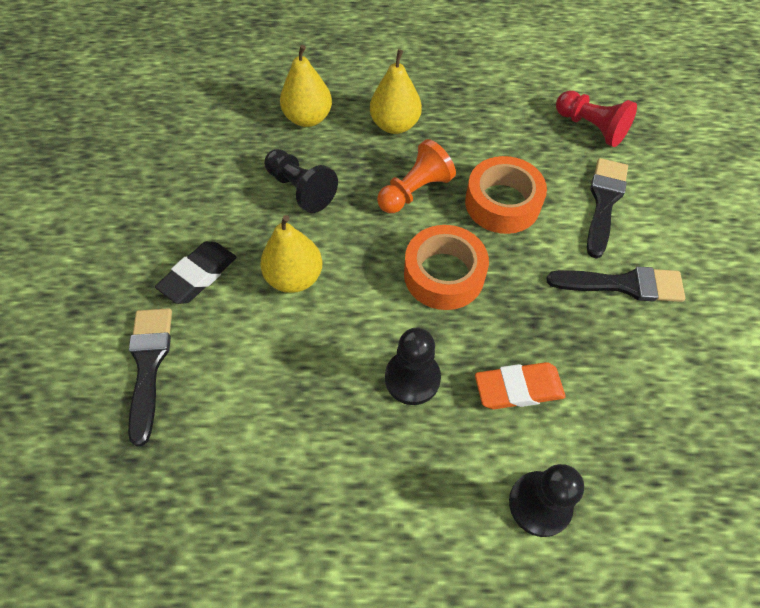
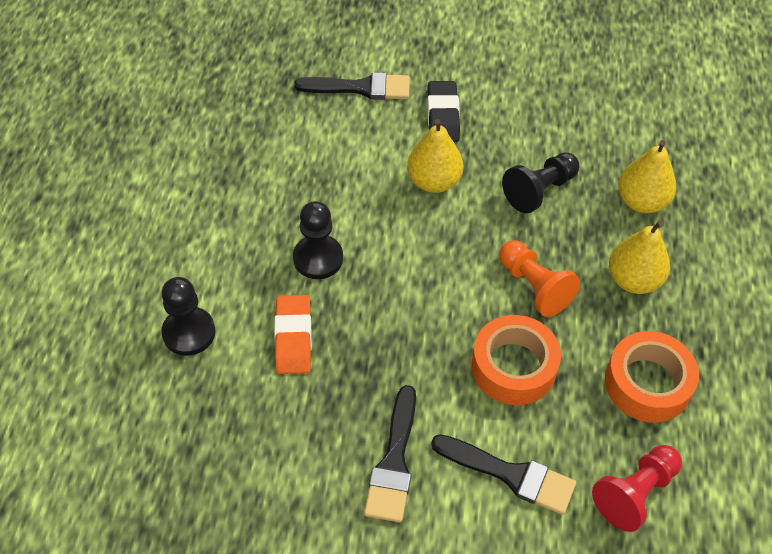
camera: 95 degrees right, 5 degrees down
black eraser [155,241,237,304] -> black eraser turned 45 degrees clockwise [428,81,460,142]
orange tape [404,225,489,310] -> orange tape moved to [605,331,699,422]

